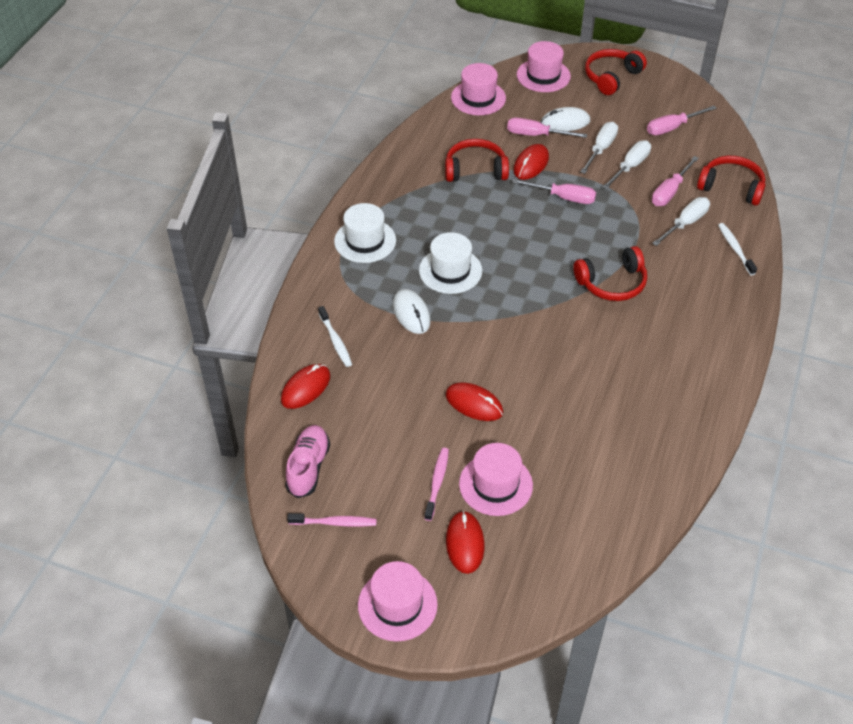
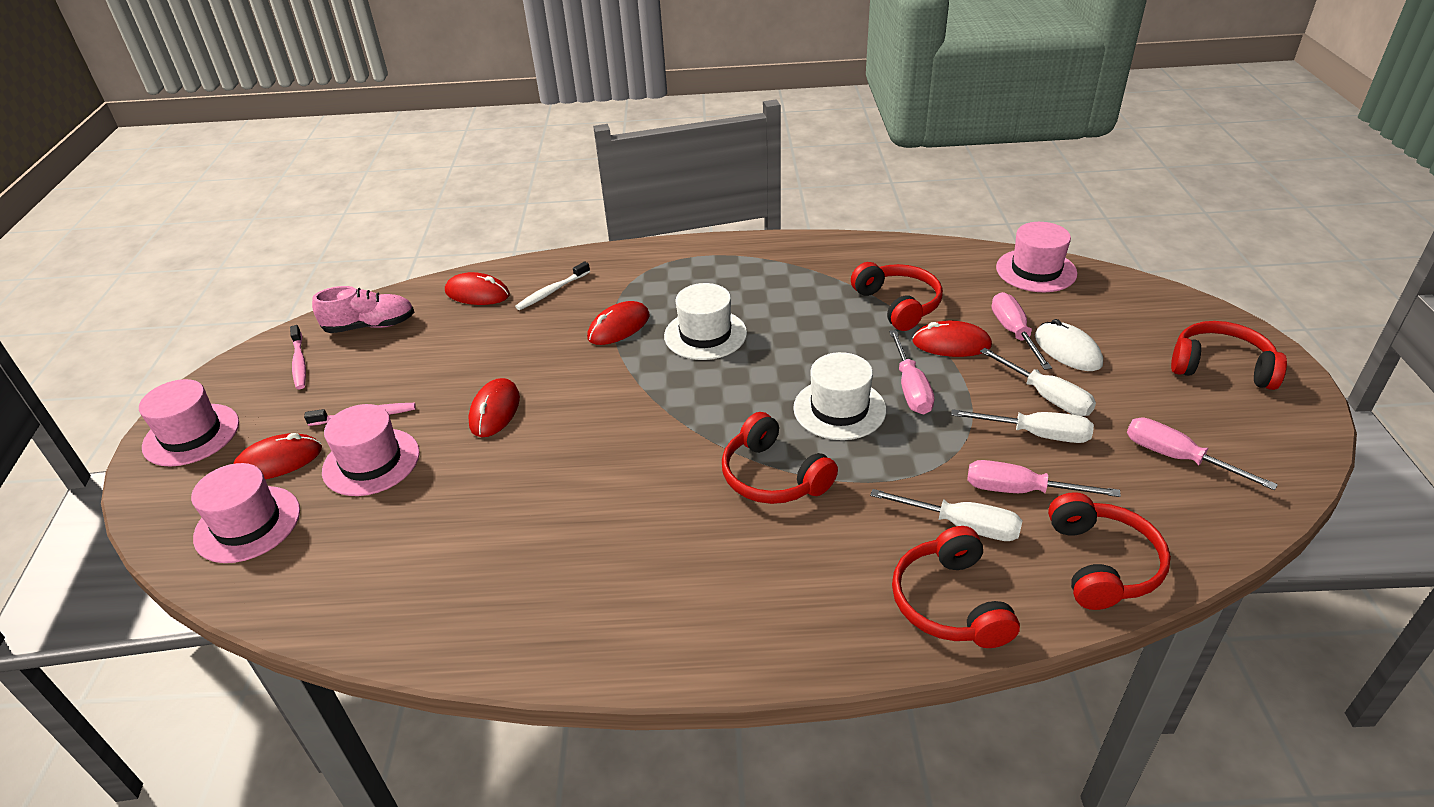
camera: 70 degrees right, 10 degrees down
white hat [334,203,396,263] -> white hat moved to [793,352,886,440]
white mouse [393,289,430,334] -> red mouse [587,301,650,345]
pink hat [517,41,571,92] -> pink hat moved to [191,463,300,563]
white screwdriver [580,122,618,174] -> white screwdriver turned 45 degrees clockwise [980,348,1096,416]
white toothbrush [718,223,757,275] -> red headphones [892,526,1020,648]

